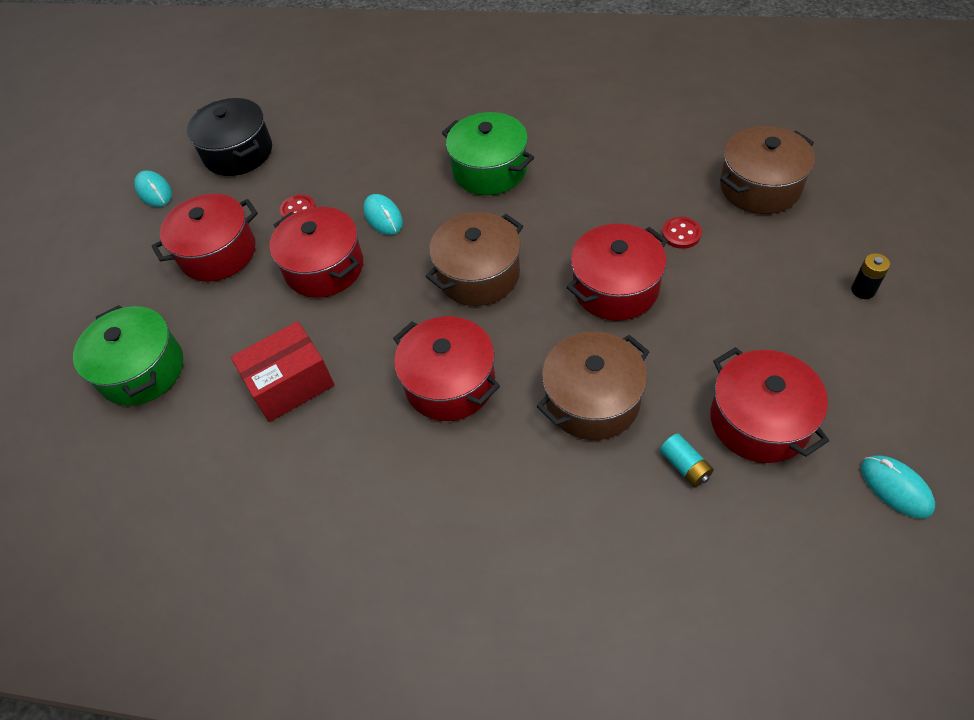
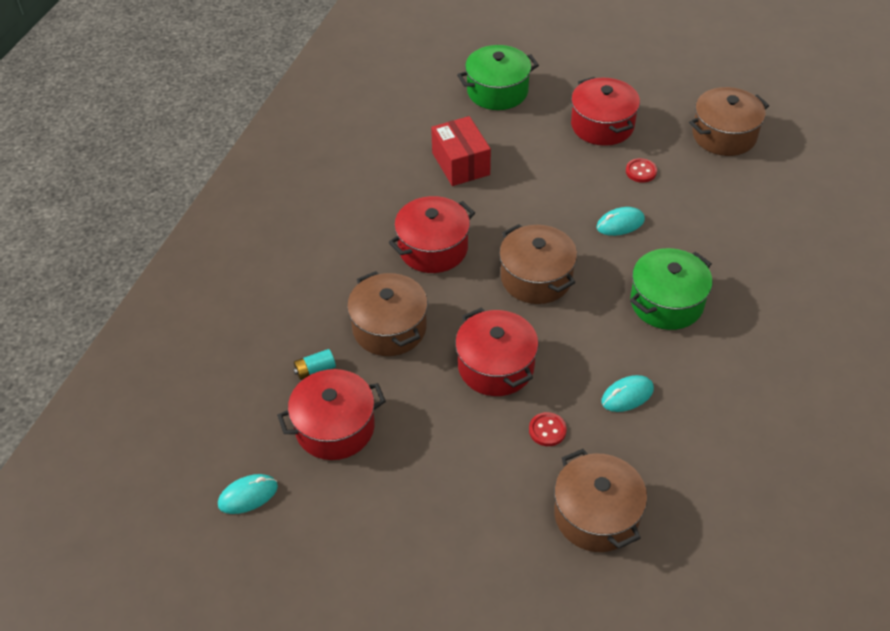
camera: 95 degrees right, 5 degrees down
turquoise mouse [134,170,172,207] -> turquoise mouse moved to [601,375,654,412]
black pot [187,98,272,176] -> brown pot [689,87,769,156]
red pot [269,207,363,298] -> none
black battery [851,253,890,299] -> none

